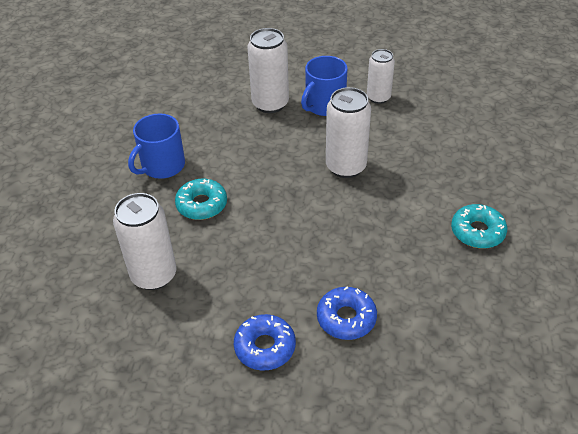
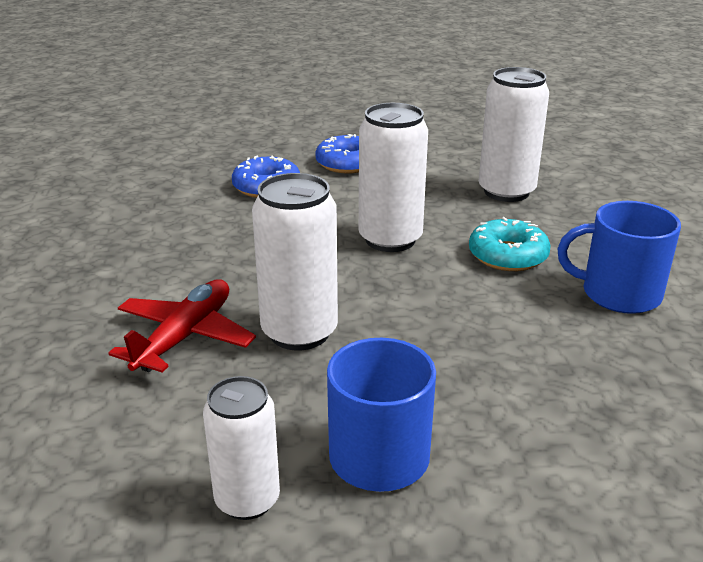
camera: 165 degrees right, 15 degrees down
blue mug [128,113,185,179] -> blue mug turned 105 degrees counterclockwise [558,201,681,314]
white can [247,28,289,113] -> white can moved to [359,103,428,252]
turquoise donut [451,204,507,248] -> none
none -> red plane [108,279,256,373]

